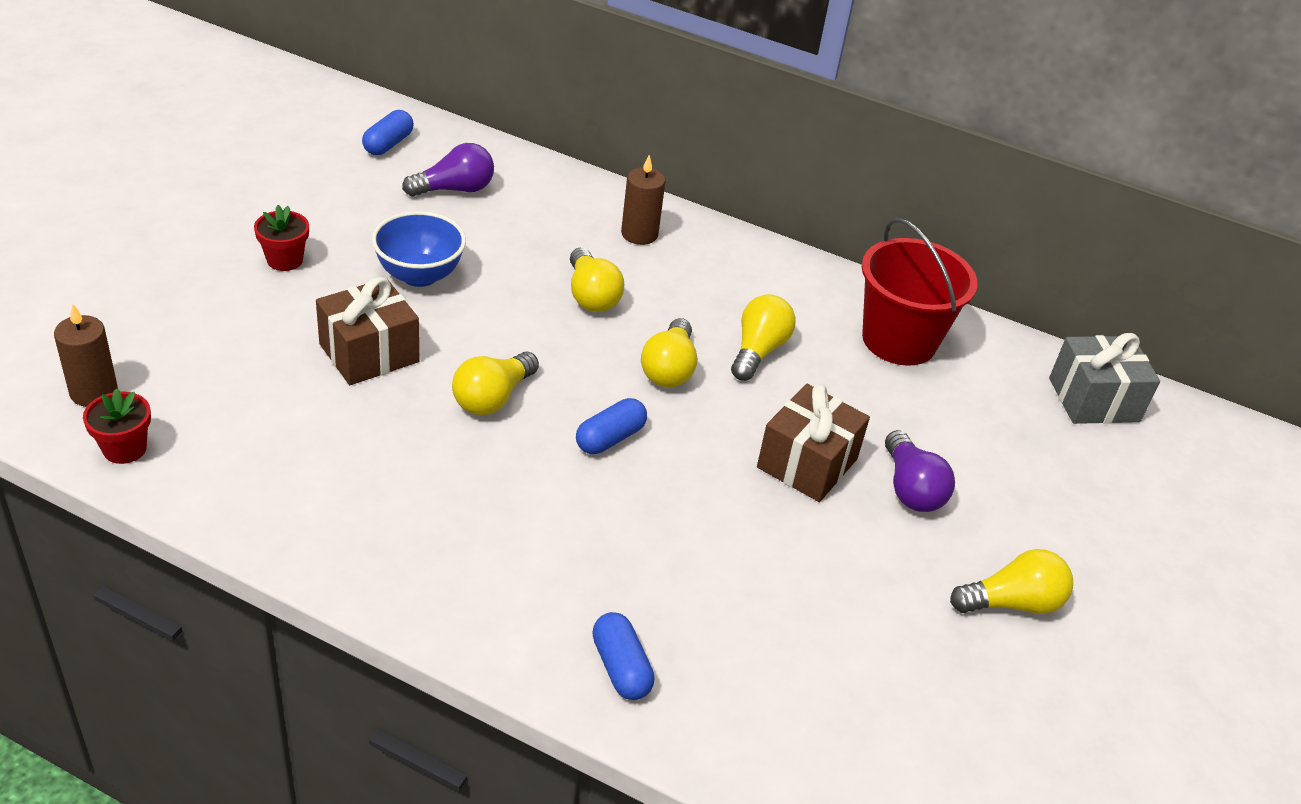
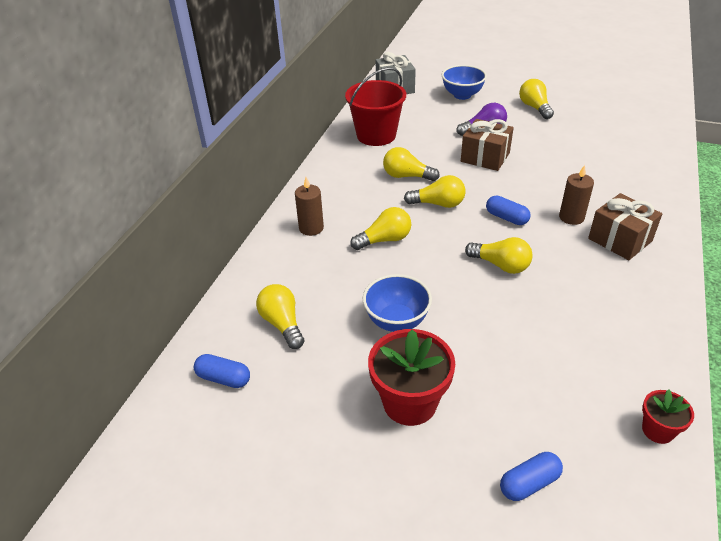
camera: 90 degrees left, 0 degrees up
brown candle [54,304,118,407] -> brown candle moved to [559,165,594,225]
red flower pot [254,205,309,271] -> red flower pot [368,329,455,426], size x1.87
brown gift [316,277,420,385] -> brown gift moved to [588,193,662,260]
purple light bulb [402,143,494,196] -> yellow light bulb [256,284,304,349]
blue capsule [592,612,654,700] -> blue capsule moved to [500,452,563,501]
none -> blue bowl [442,65,487,100]

